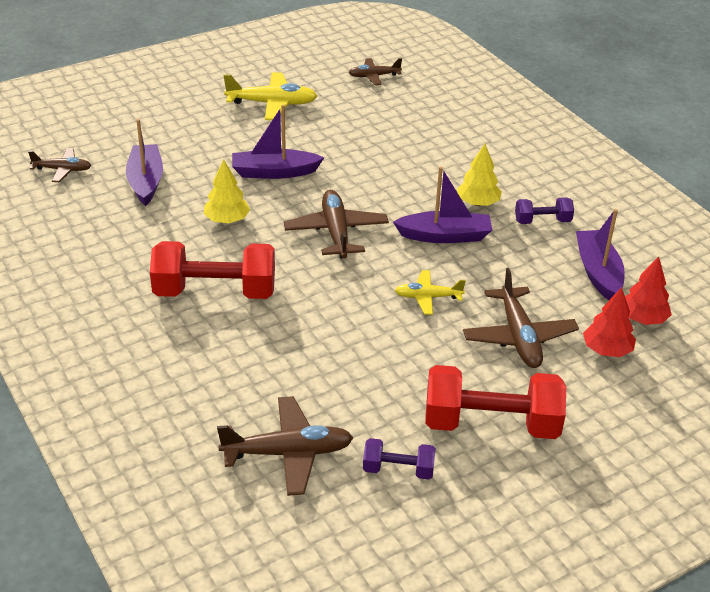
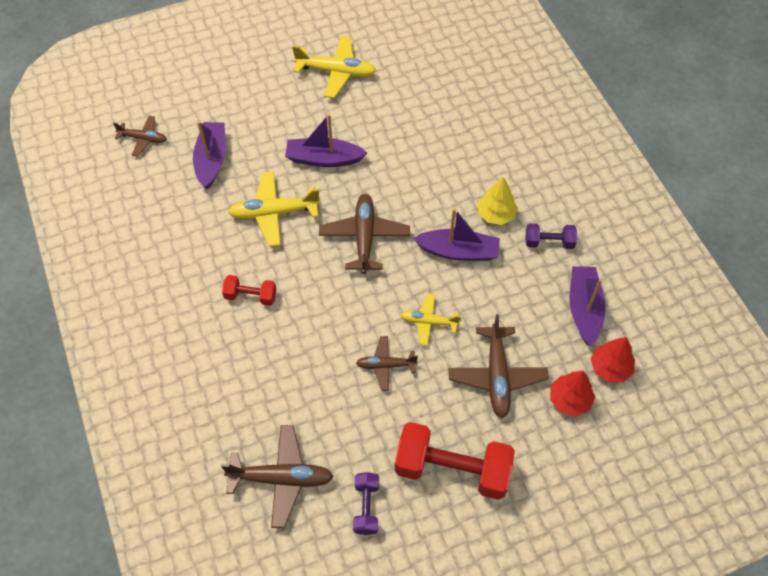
camera: 10 degrees right, 20 degrees up
red dumbbell [150,241,275,299] -> red dumbbell [222,275,277,306], size x0.50
yellow tree [204,159,250,223] -> yellow plane [228,171,321,247]
brown plane [348,58,402,85] -> brown plane moved to [356,336,418,391]
purple dumbbell [363,438,436,479] -> purple dumbbell turned 75 degrees clockwise [353,472,379,535]

